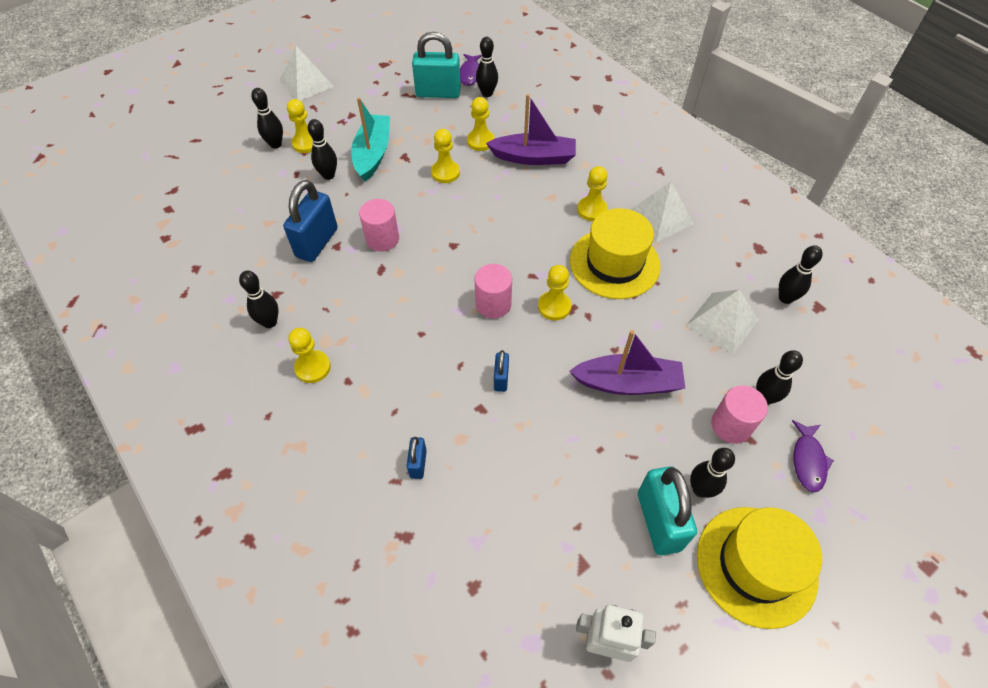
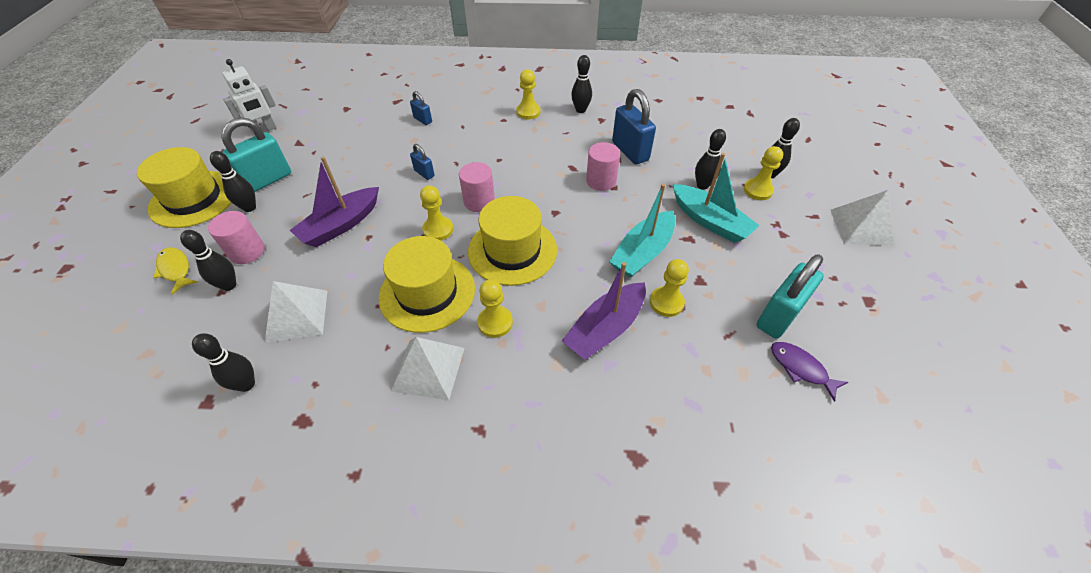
camera: 130 degrees right, 5 degrees down
yellow pawn [431,129,460,183] -> turquoise boat [609,184,675,278]
black bowling pin [476,37,498,97] -> none
turquoise padlock [638,466,697,555] -> turquoise padlock turned 75 degrees counterclockwise [221,118,291,192]
purple fish [792,420,834,492] -> yellow fish [153,247,198,295]
none -> yellow hat [468,196,557,286]

